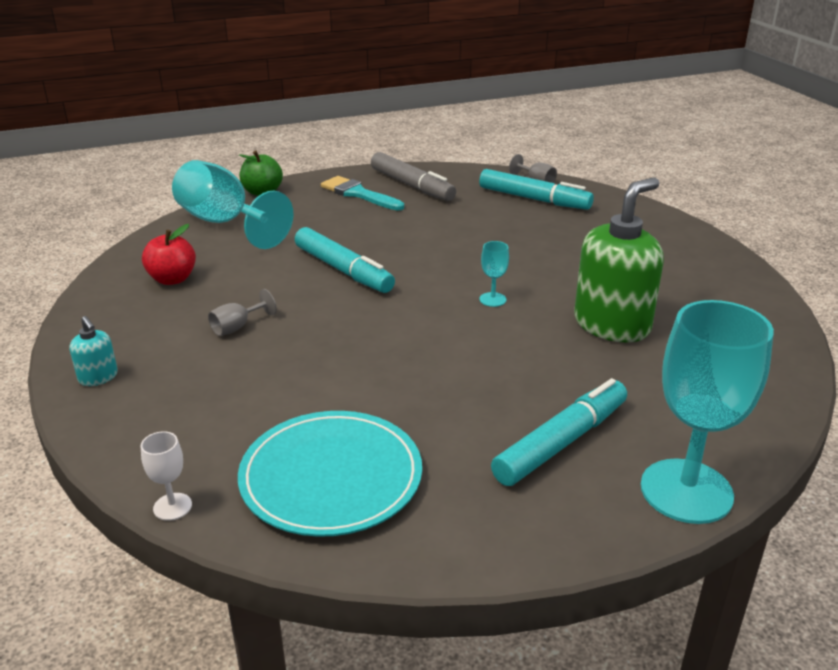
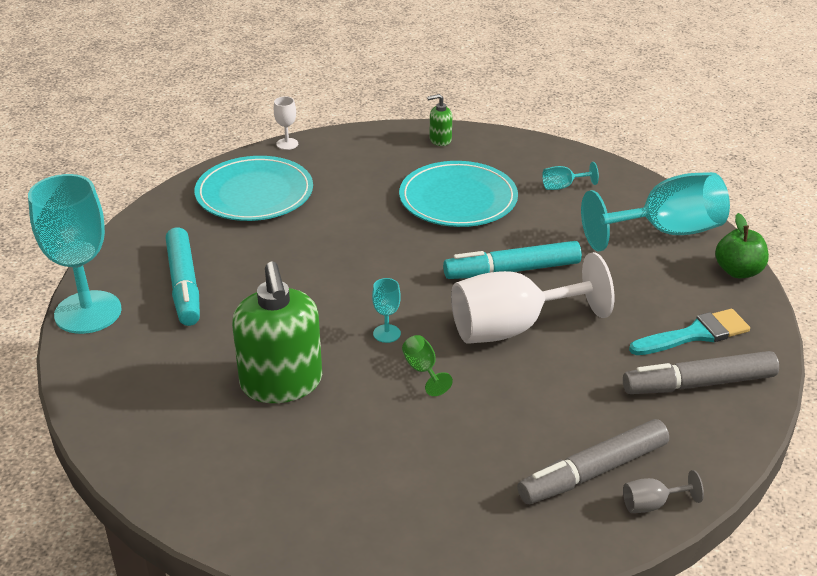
camera: 120 degrees right, 5 degrees up
turquoise soap dispenser [70,316,118,386] -> green soap dispenser [427,94,452,146]
red apple [142,224,196,285] -> turquoise goblet [542,162,599,190]
grey goblet [208,289,277,336] -> turquoise plate [399,161,518,227]
turquoise marker [479,169,594,210] -> grey marker [517,419,669,504]
none -> green goblet [402,335,453,396]
none -> white goblet [451,252,614,344]

